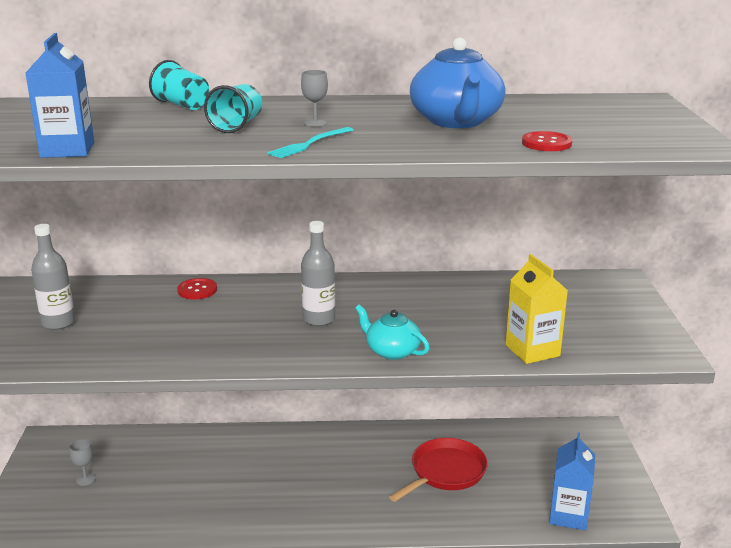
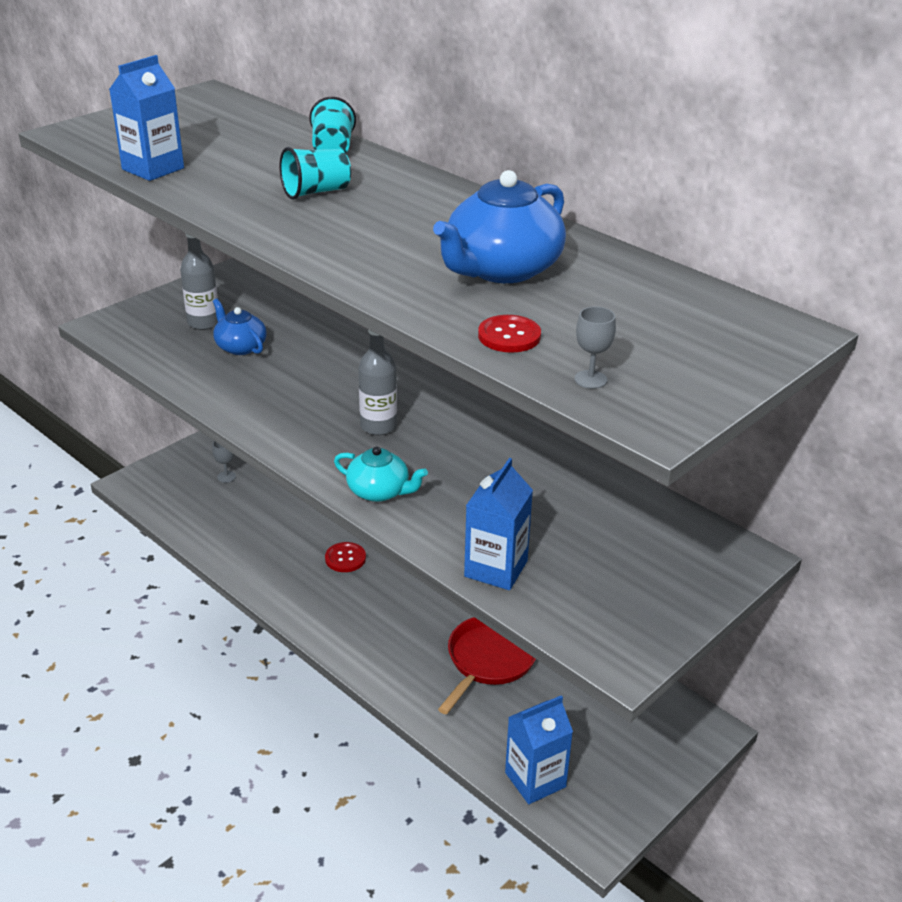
camera: 45 degrees right, 10 degrees up
red button [177,278,217,299] -> red button moved to [325,542,366,572]
turquoise fork [267,127,353,158] -> none
grey goblet [301,70,328,127] -> grey goblet moved to [574,307,616,389]
turquoise teapot [355,305,430,360] -> turquoise teapot turned 120 degrees clockwise [334,446,428,502]
red pan [389,438,488,502] -> red pan turned 60 degrees counterclockwise [438,617,536,714]
yellow carton [506,254,568,364] -> blue carton [464,458,533,590]
none -> blue teapot [213,299,267,355]

